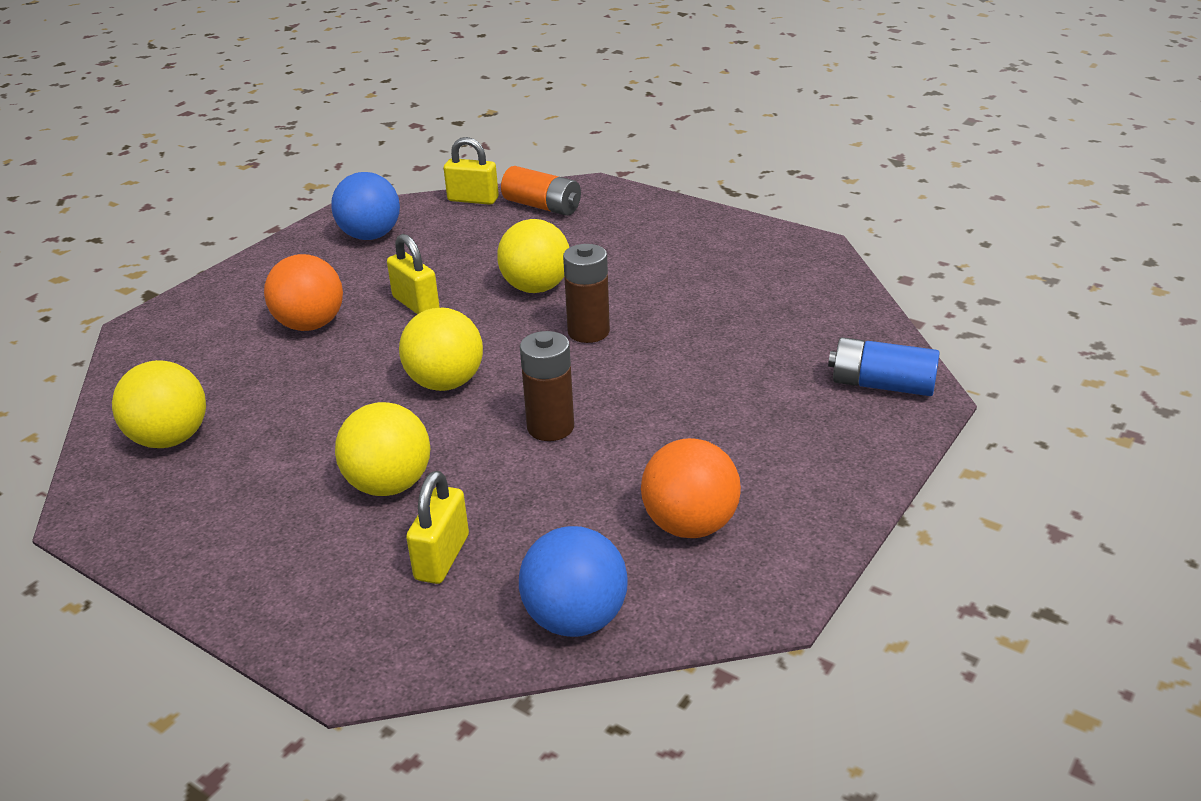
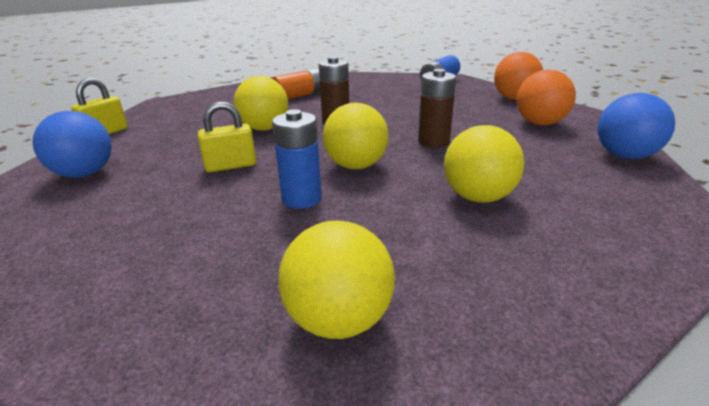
camera: 70 degrees left, 5 degrees down
orange ball [264,254,343,331] -> orange ball moved to [494,52,543,100]
yellow padlock [406,471,469,584] -> none
orange battery [501,166,581,216] -> orange battery moved to [272,68,320,99]
none -> blue battery [272,109,322,209]

